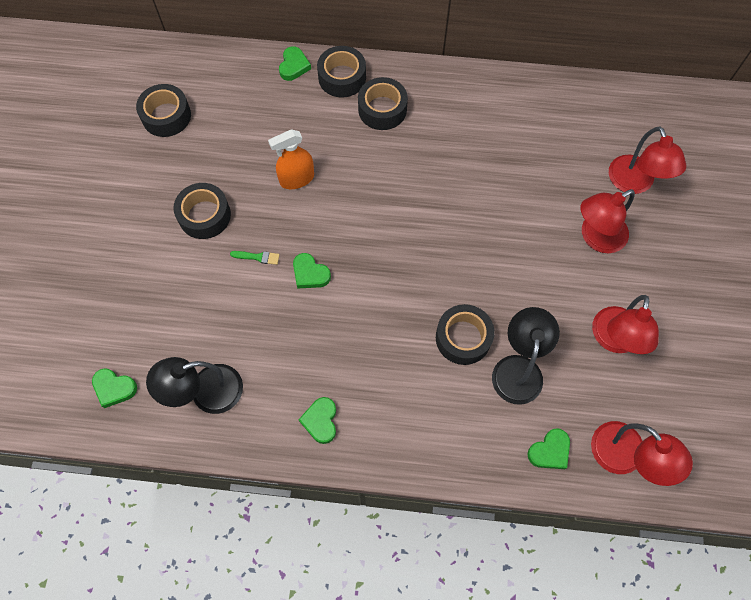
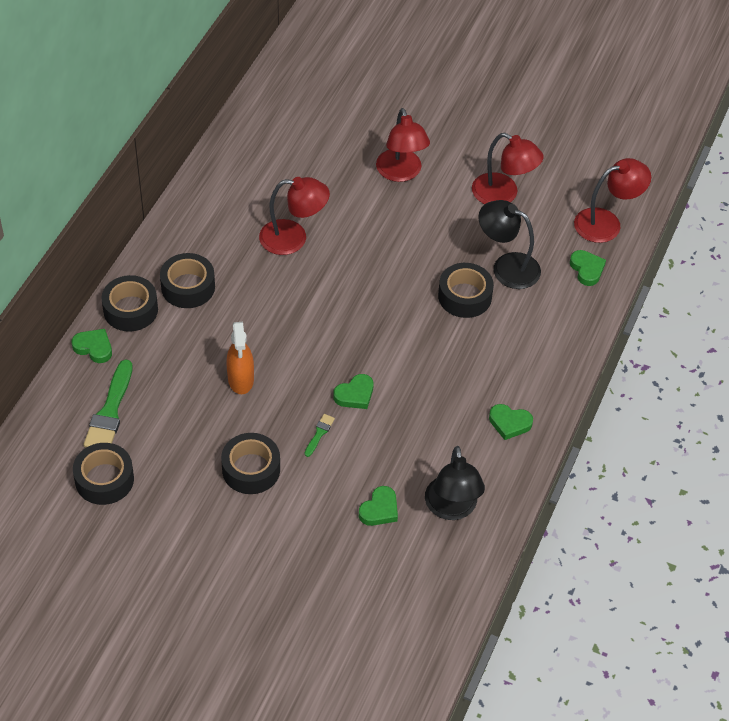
camera: 75 degrees left, 15 degrees down
green heart [92,368,137,408] -> green heart moved to [359,486,398,526]
red lamp [609,126,687,194] -> red lamp moved to [259,177,330,255]
none -> green brush [83,359,133,448]

